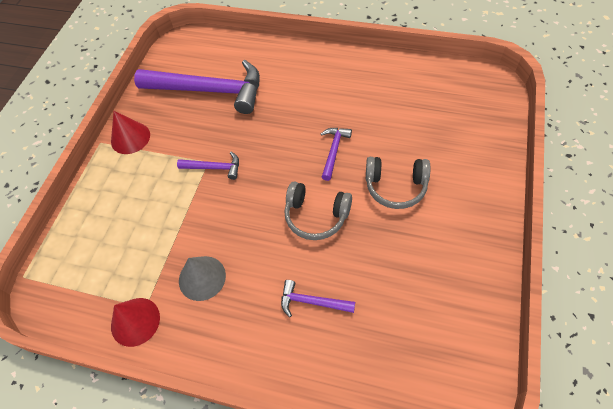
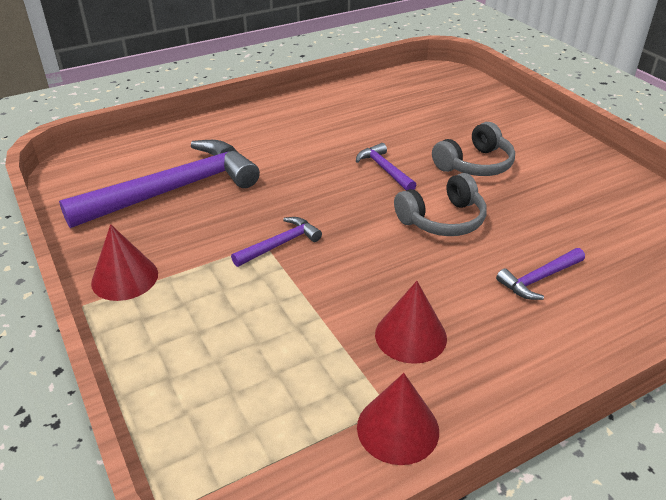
camera: 50 degrees left, 20 degrees down
grey cone [179,256,226,301] -> red cone [375,281,447,364]

